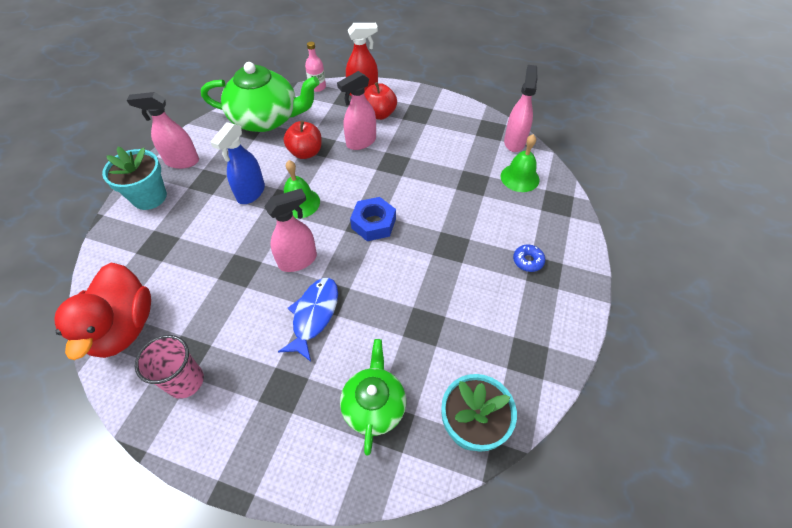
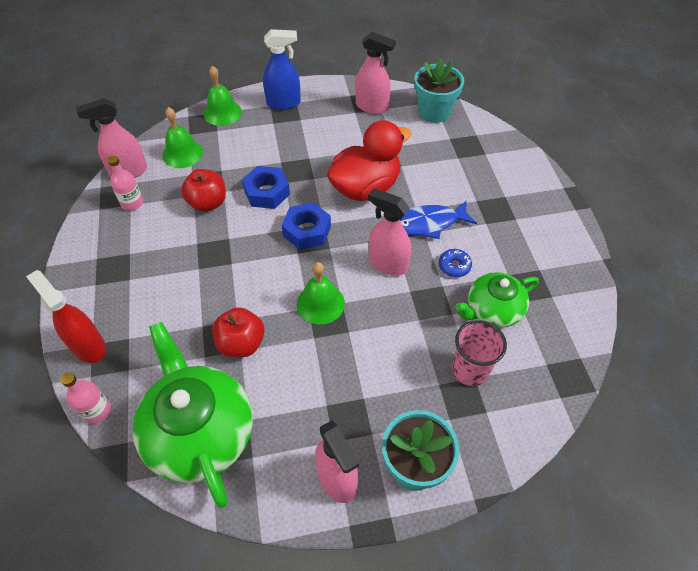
camera: 120 degrees left, 0 degrees up
red duck [54,263,151,360] -> red duck moved to [327,120,412,201]
pink cup [135,335,204,399] -> pink cup moved to [452,320,507,386]
blue spray bottle [211,122,265,204] -> blue spray bottle moved to [263,29,301,110]
pink spray bottle [337,71,376,150] -> pink spray bottle moved to [355,32,396,114]
green teapot [340,339,406,456] -> green teapot moved to [455,272,539,328]
red apple [364,82,397,120] -> red apple moved to [181,169,226,212]
blue donut [513,245,545,272] -> blue donut moved to [439,249,472,277]
none -> pink bottle [108,156,143,211]
none -> green bell [204,66,242,126]
none -> blue nut [242,166,290,209]

